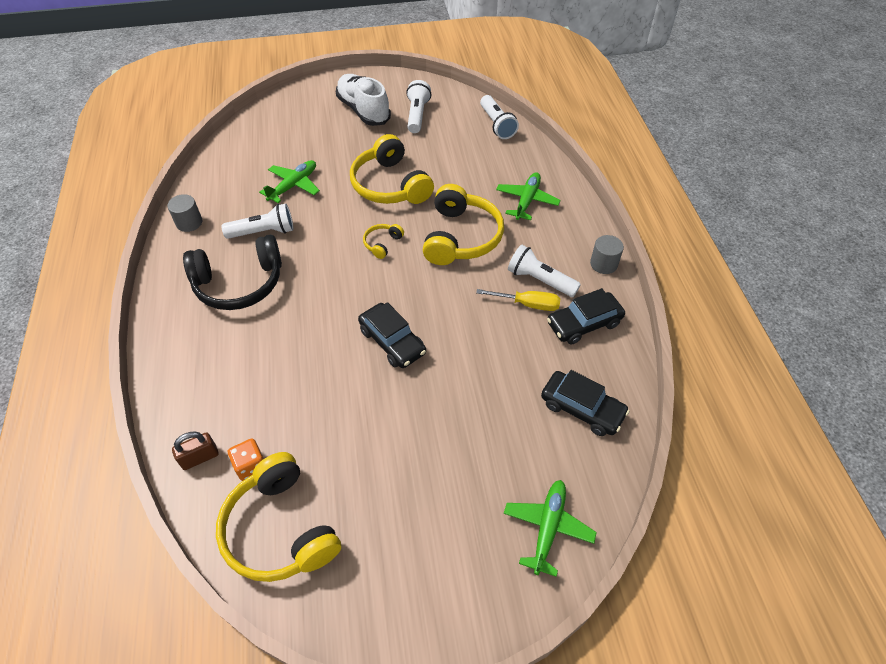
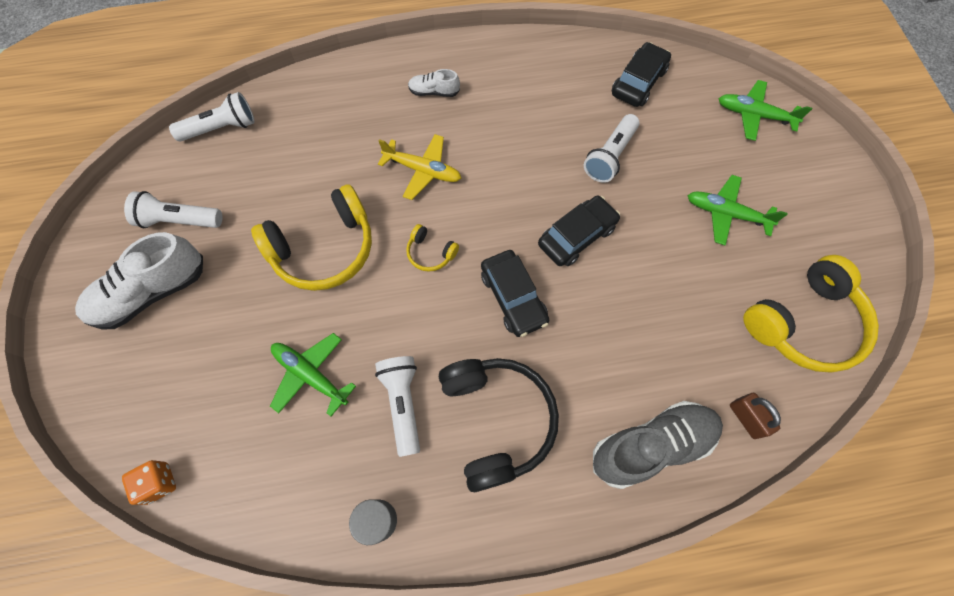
camera: 90 degrees left, 15 degrees up
orange dice [228,439,264,481] -> orange dice moved to [122,460,176,505]
yellow headphones [423,184,504,265] -> yellow plane [378,134,461,200]
yellow screwdriver [476,289,560,311] -> none
green plane [496,172,561,220] -> green plane moved to [687,175,788,245]
white flashlight [508,245,581,297] -> white flashlight moved to [584,114,640,183]
black car [547,288,625,344] -> black car moved to [481,250,549,337]
grey cylinder [590,235,624,274] -> none
none -> white shoe [408,69,460,97]
none -> grey shoe [593,401,723,489]

